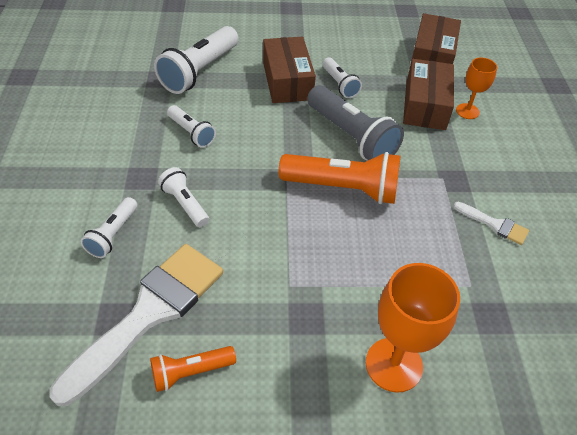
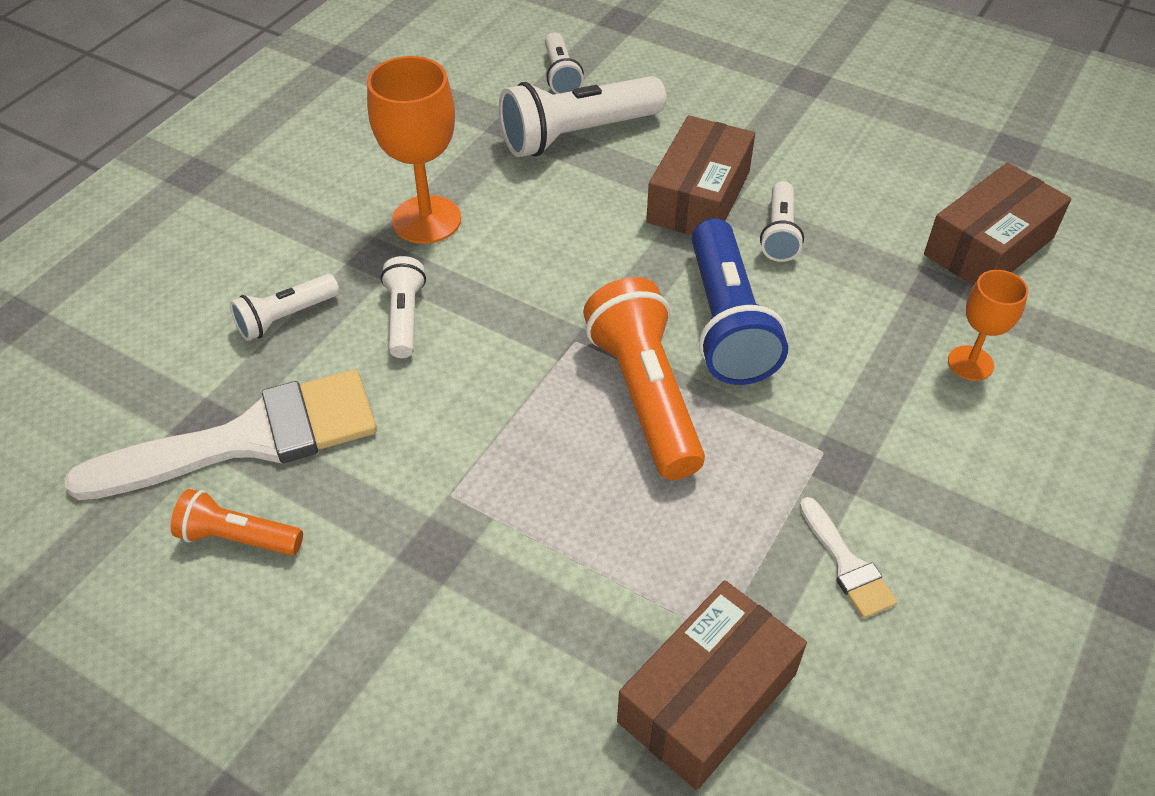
camera: 35 degrees right, 0 degrees up
white flashlight [167,105,216,148] -> white flashlight moved to [545,33,584,94]
orange flashlight [279,152,401,204] -> orange flashlight turned 150 degrees counterclockwise [583,277,705,480]
grey flashlight [307,85,404,161] -> blue flashlight [692,218,788,385]
orange goblet [366,263,460,393] -> orange goblet moved to [367,56,461,244]
brown box [403,59,454,130] -> brown box moved to [617,580,807,790]

